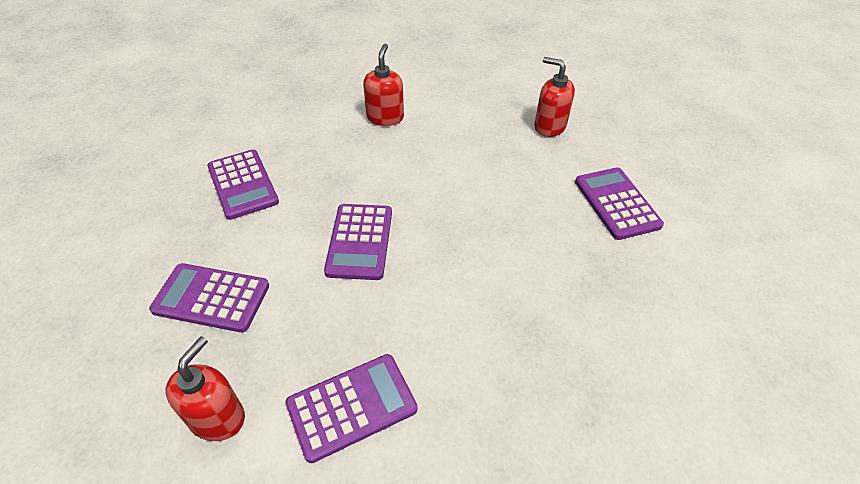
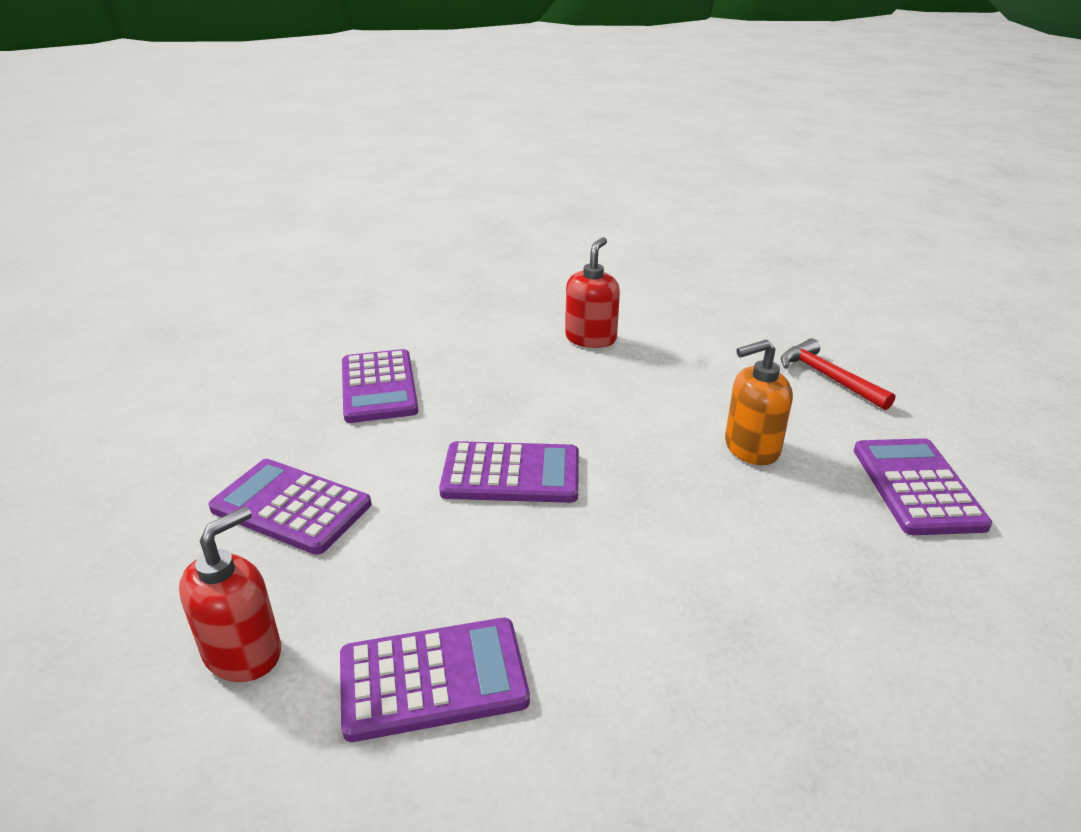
camera: 15 degrees right, 15 degrees down
purple calculator [324,204,392,280] -> purple calculator turned 105 degrees counterclockwise [439,441,579,503]
red soap dispenser [534,57,575,137] -> red hammer [781,338,895,410]
none -> orange soap dispenser [725,340,793,465]

